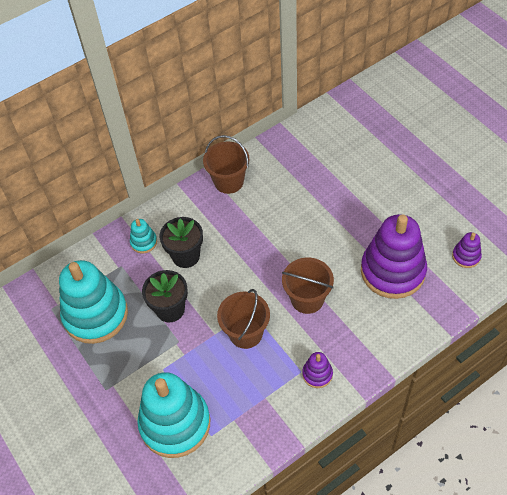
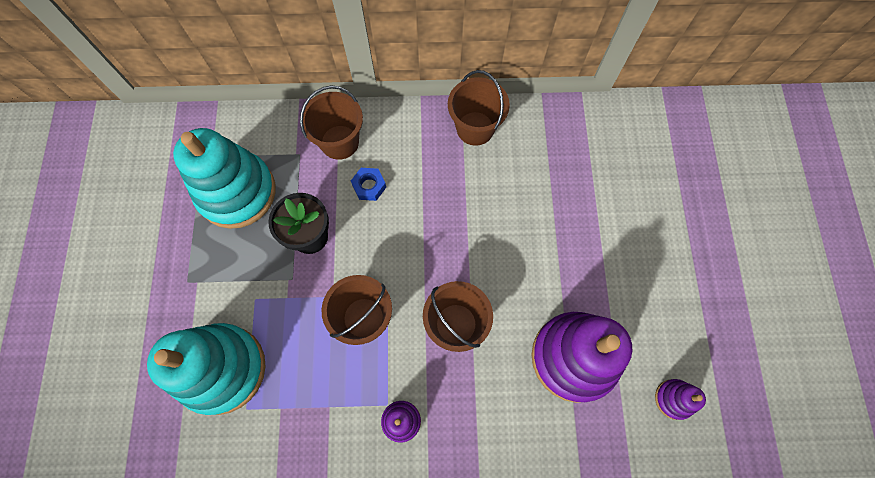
camera: 30 degrees right, 15 degrees up
turquoise stacking toy [130,219,157,253] -> brown bucket [300,86,363,160]
black flower pot [160,217,203,268] -> blue nut [351,168,386,201]

